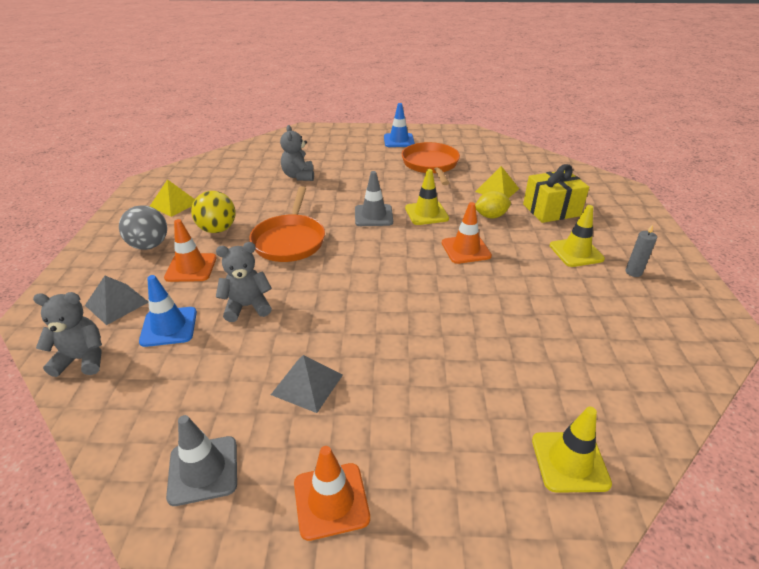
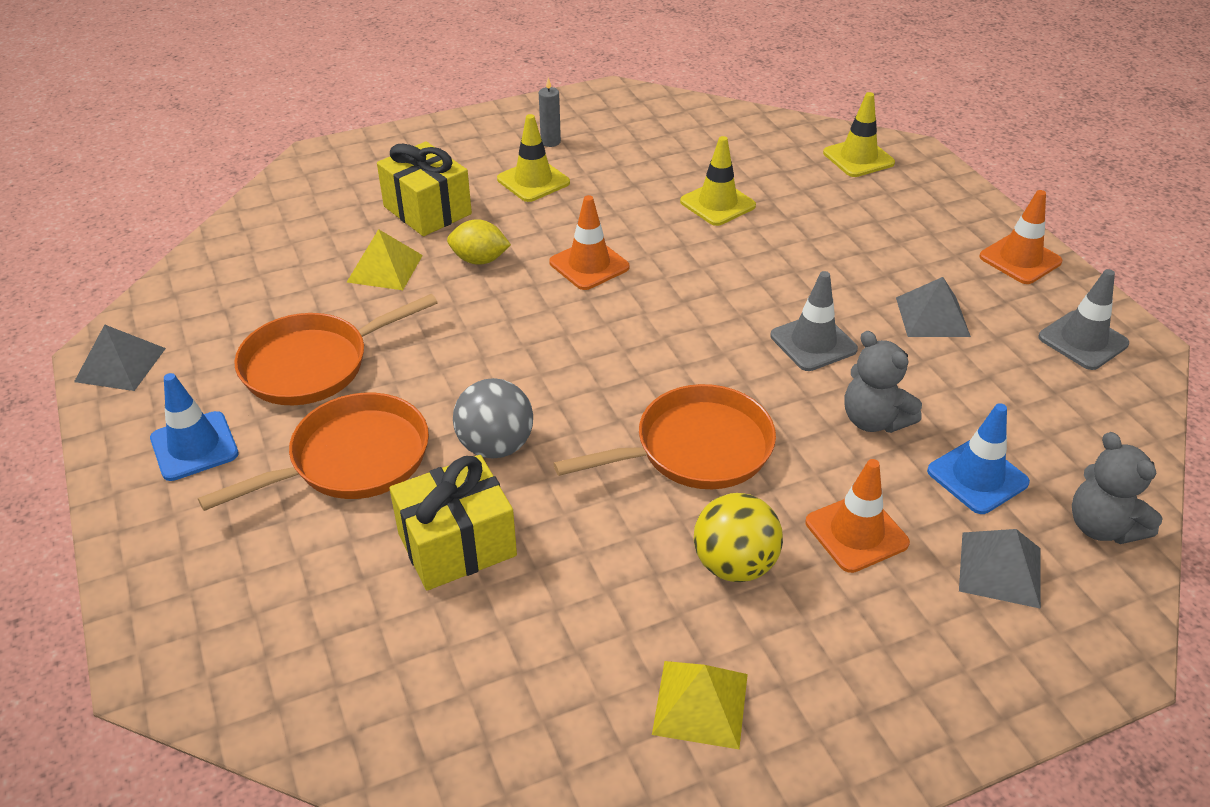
camera: 115 degrees left, 5 degrees up
grey ball [119,205,167,250] -> grey ball moved to [453,378,533,458]
grey teddy bear [280,125,314,181] -> yellow gift [389,455,517,591]
grey traffic cone [355,171,393,226] -> grey traffic cone moved to [770,271,858,371]
yellow traffic cone [405,169,449,225] -> yellow traffic cone moved to [680,136,756,226]
yellow lemon [475,191,511,218] -> yellow lemon turned 45 degrees counterclockwise [447,219,511,265]
none -> grey pyramid [74,325,166,391]
none -> orange pan [198,393,429,511]

